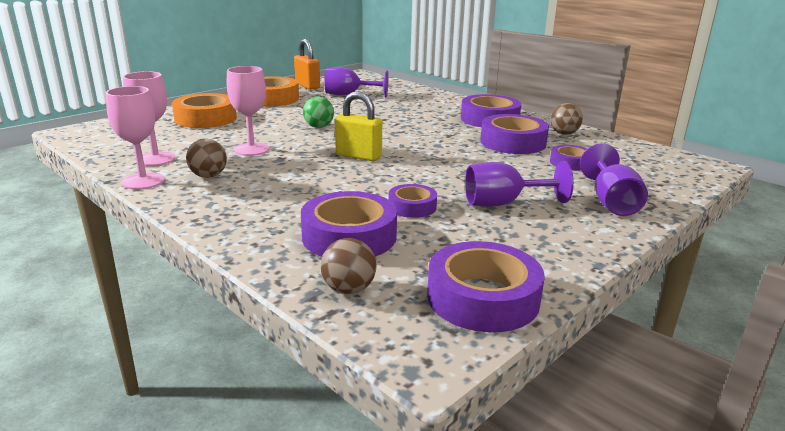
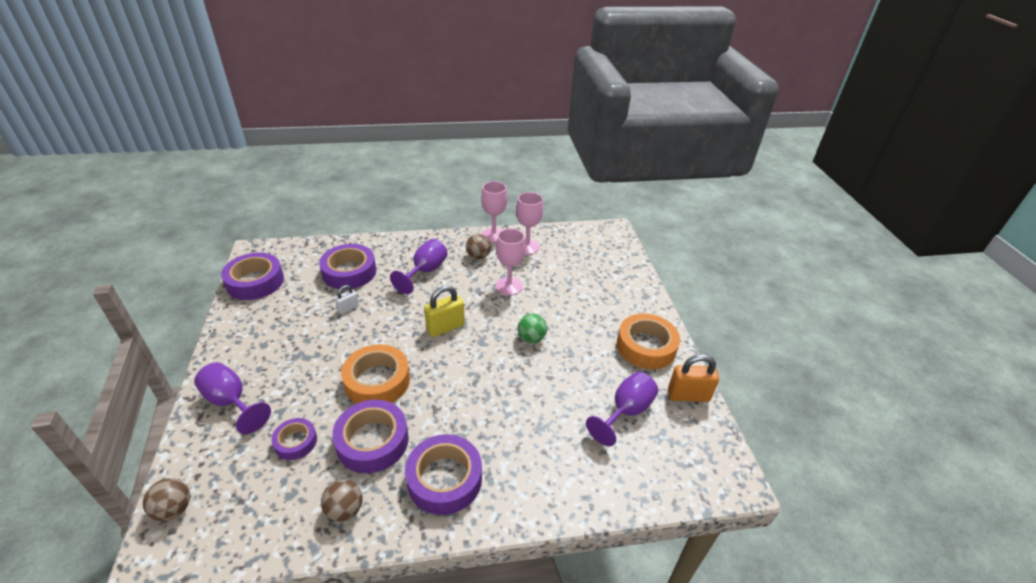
camera: 125 degrees right, 15 degrees up
orange tape [172,93,237,128] -> orange tape moved to [341,344,410,404]
brown ball [320,238,376,294] -> brown ball moved to [143,478,190,521]
purple tape [388,184,437,218] -> white padlock [335,285,359,314]
purple goblet [465,161,574,207] -> purple goblet moved to [390,239,448,294]

